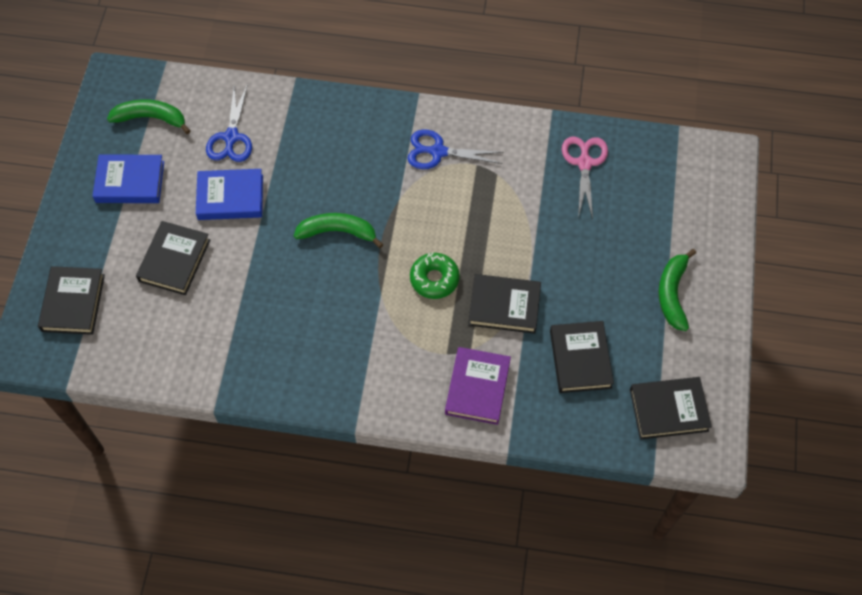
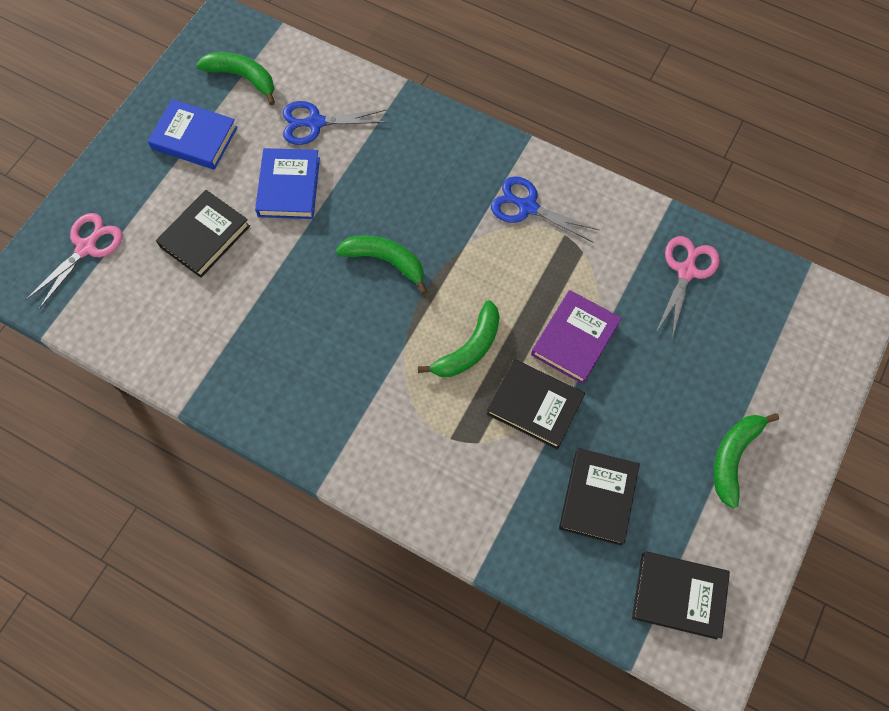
camera: 20 degrees right, 5 degrees up
black book [38,266,105,335] -> pink scissors [26,213,123,309]
blue book [196,169,263,220] -> blue book turned 75 degrees clockwise [255,148,320,219]
blue scissors [206,84,252,162] -> blue scissors turned 60 degrees clockwise [282,101,388,145]
green donut [410,252,460,299] -> green banana [418,300,500,377]
purple book [445,347,511,425] -> purple book moved to [531,290,621,384]

